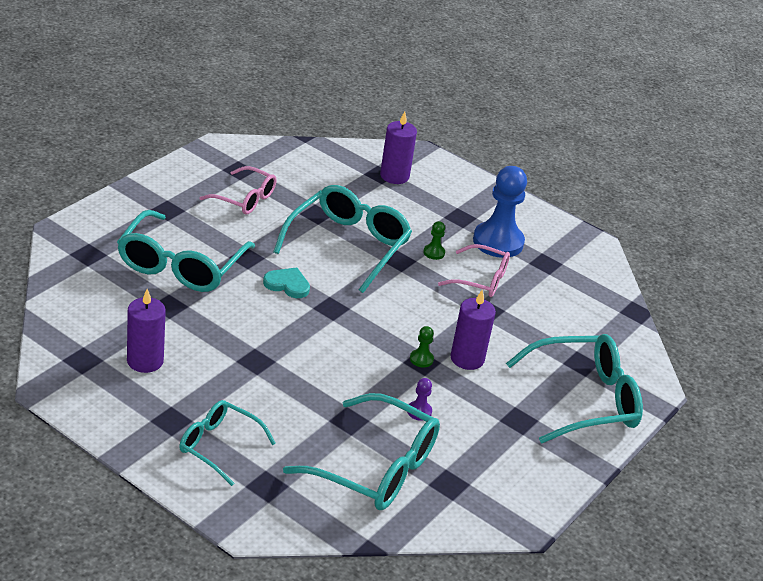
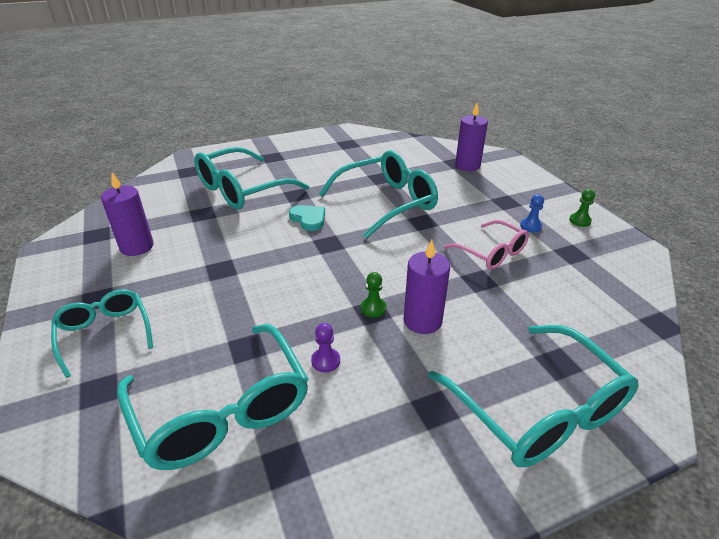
camera: 35 degrees right, 0 degrees up
pink glasses [199,166,277,215] -> none
green pawn [423,221,445,260] -> green pawn moved to [569,189,595,227]
blue pawn [473,166,527,258] -> blue pawn [520,194,544,232], size x0.42
turquoise glasses [506,334,643,443] -> turquoise glasses turned 45 degrees clockwise [428,325,638,467]

